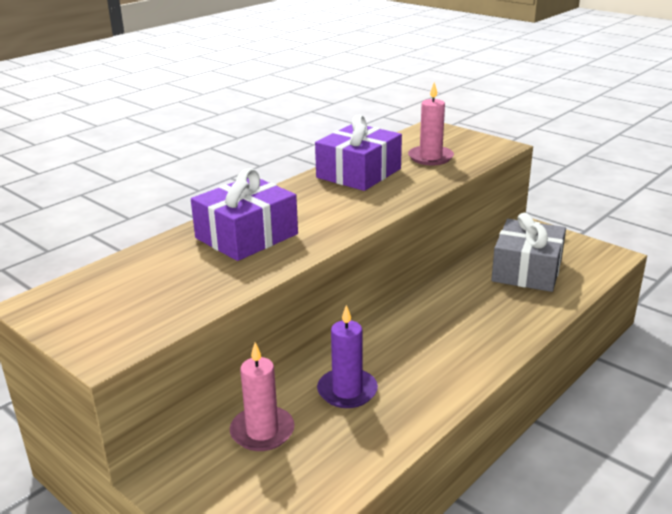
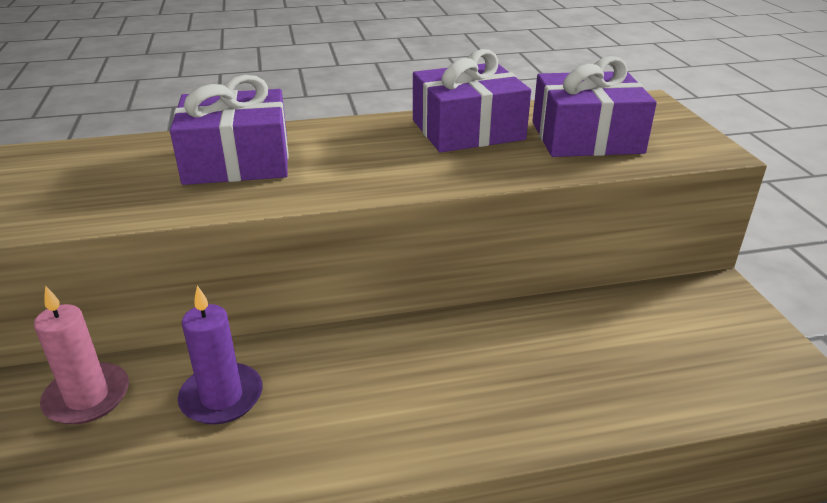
camera: 35 degrees right, 5 degrees up
pink candle [408,82,454,165] -> purple gift [532,56,657,157]
grey gift [491,213,566,292] -> none

